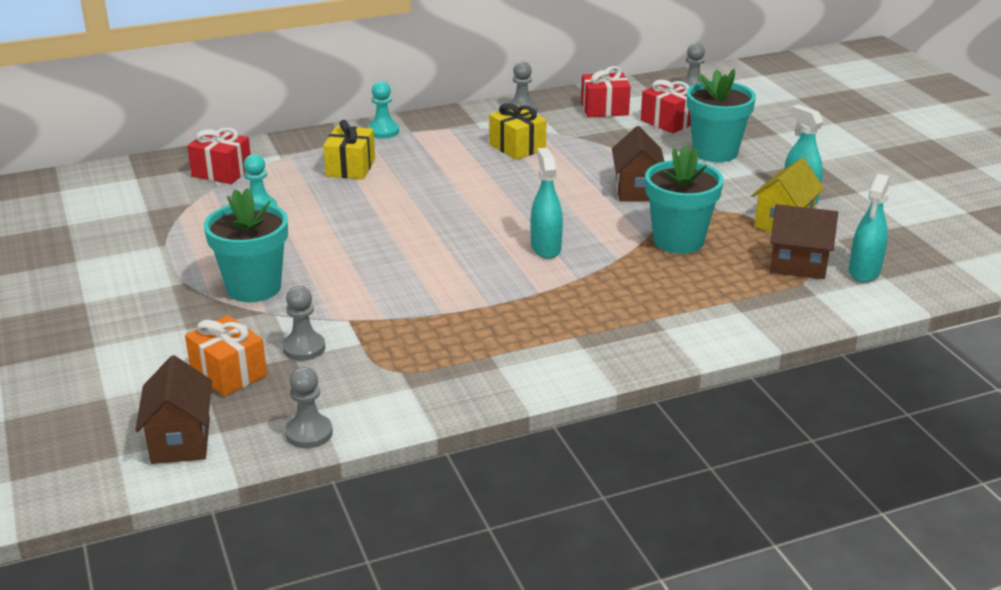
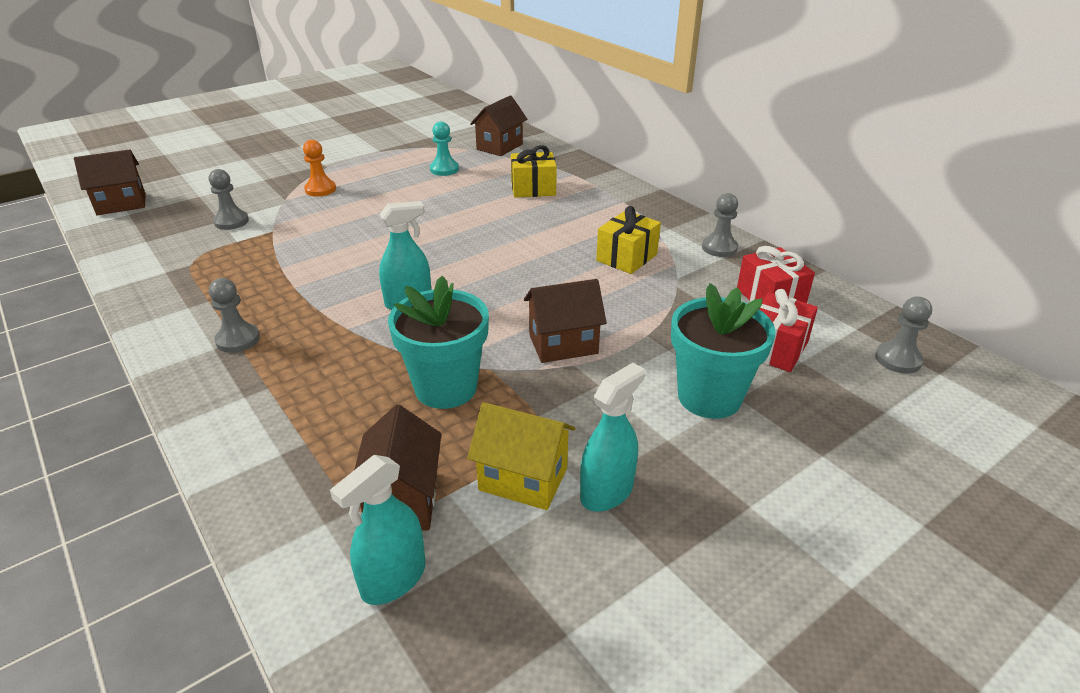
camera: 75 degrees right, 5 degrees up
orange gift [185,315,267,397] -> none
red gift [187,127,251,184] -> brown house [470,96,527,156]
turquoise flower pot [204,188,288,302] -> orange pawn [303,140,336,196]
grey pawn [285,367,333,448] -> grey pawn moved to [209,278,260,353]
turquoise pawn [367,81,399,139] -> none
turquoise spray bottle [849,174,890,282] -> turquoise spray bottle turned 60 degrees counterclockwise [330,455,426,605]

